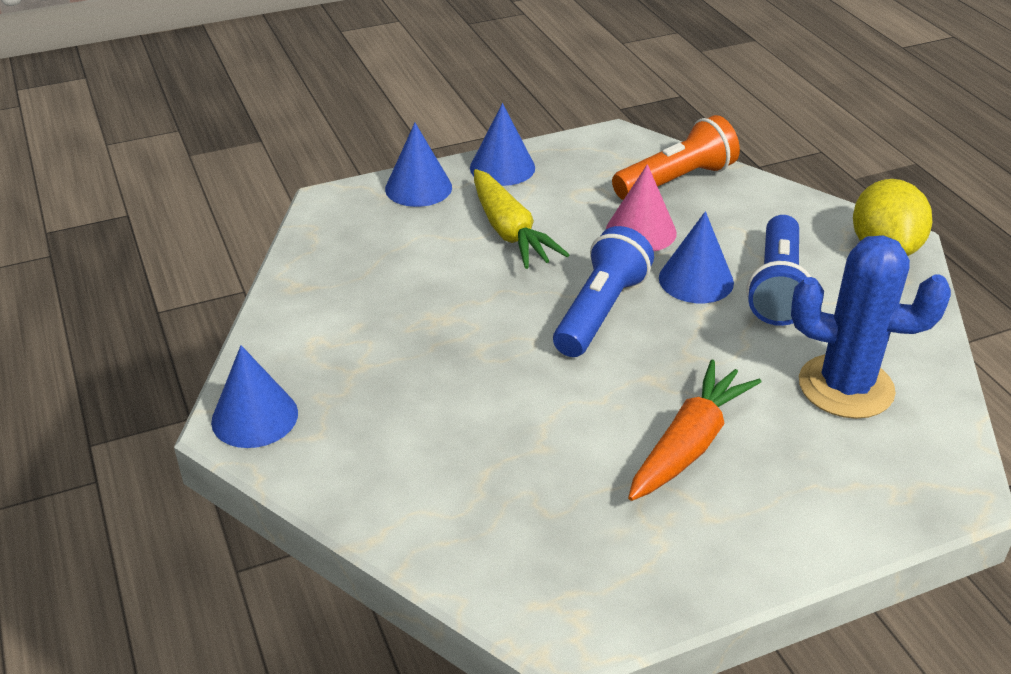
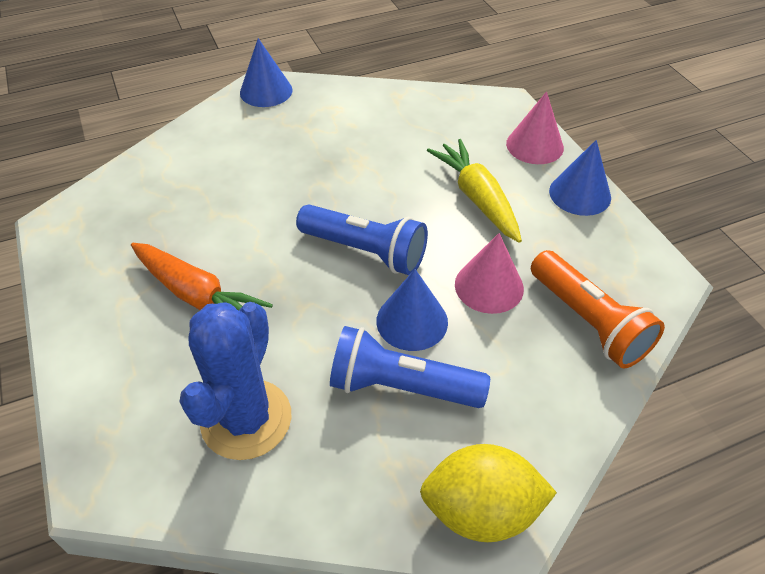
camera: 90 degrees right, 10 degrees up
blue cone [385,123,452,207] -> pink cone [506,91,564,164]
yellow carrot [474,169,569,269] -> yellow carrot turned 90 degrees clockwise [427,139,522,243]

